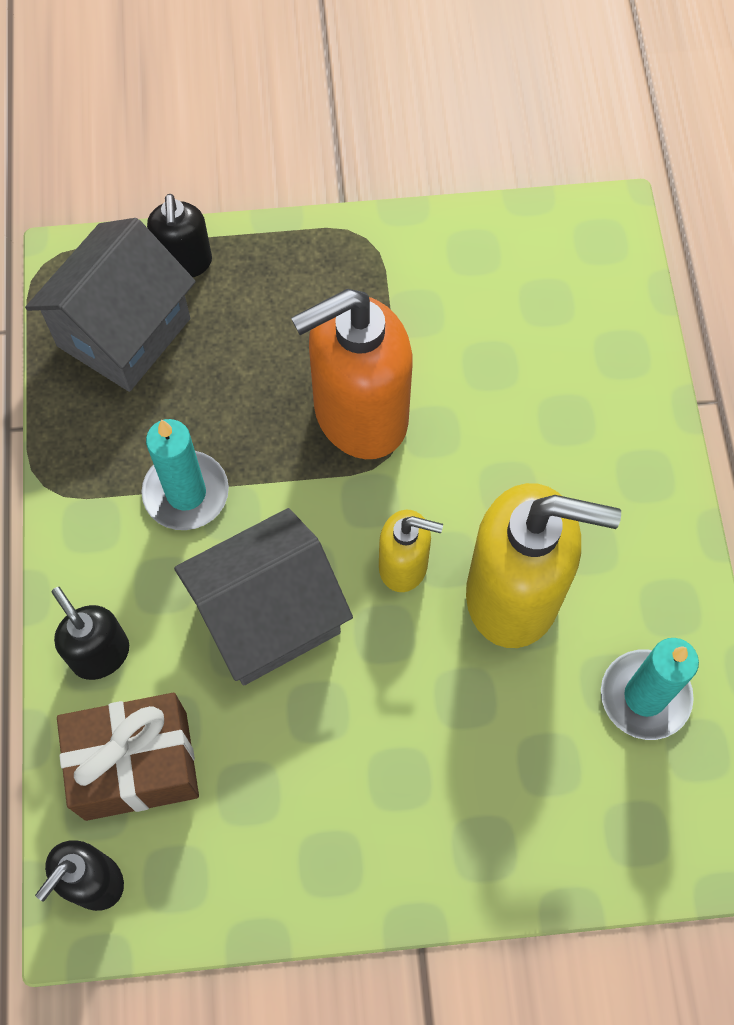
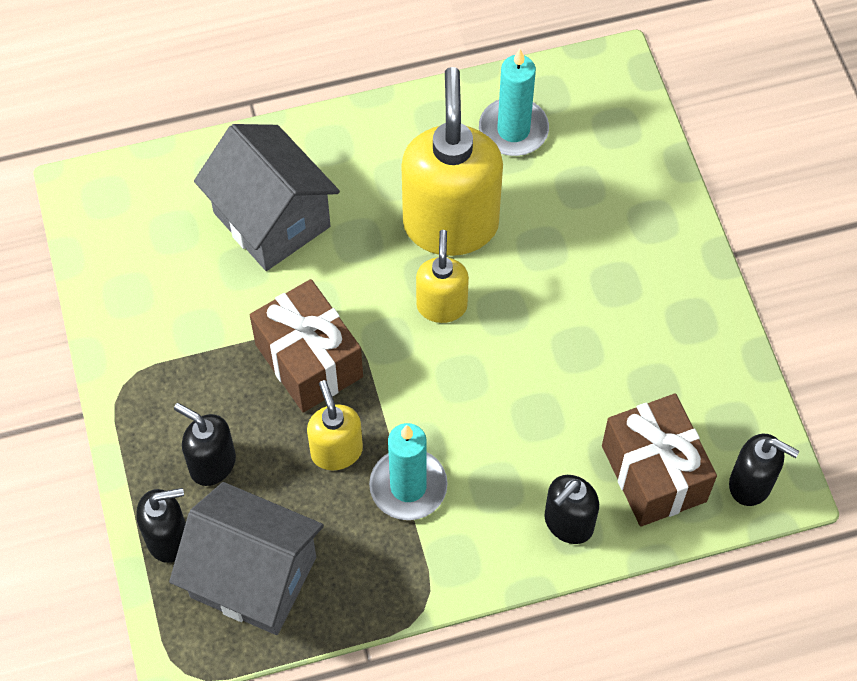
camera: 100 degrees left, 5 degrees down
grey house [174,508,353,685] -> grey house moved to [194,124,340,271]
orange soap dispenser [291,289,412,459] -> brown gift [250,279,363,412]
none -> black soap dispenser [174,403,236,486]
none -> yellow soap dispenser [307,380,363,470]

